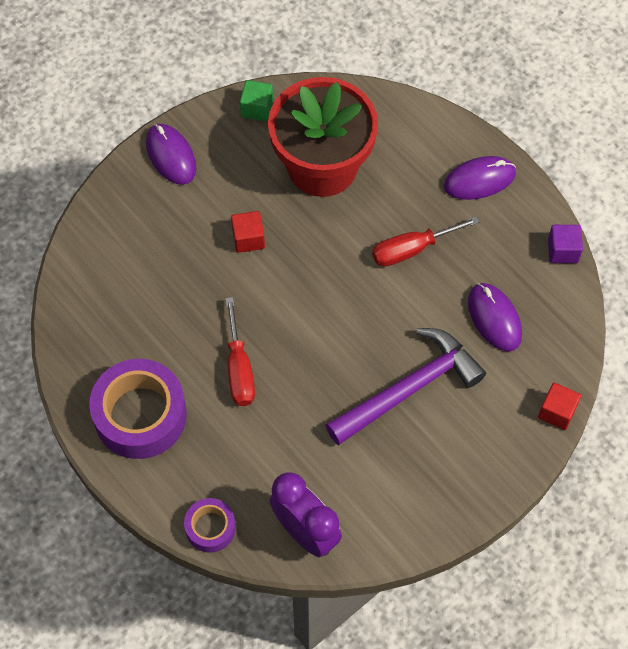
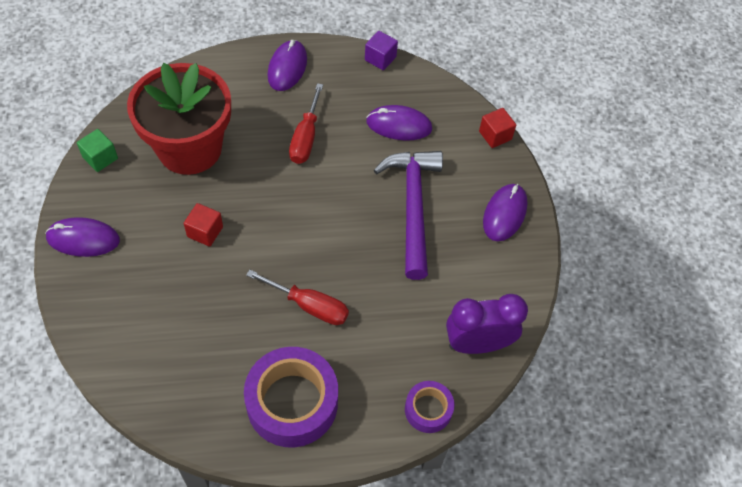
camera: 60 degrees left, 5 degrees down
none -> purple mouse [483,184,528,241]

